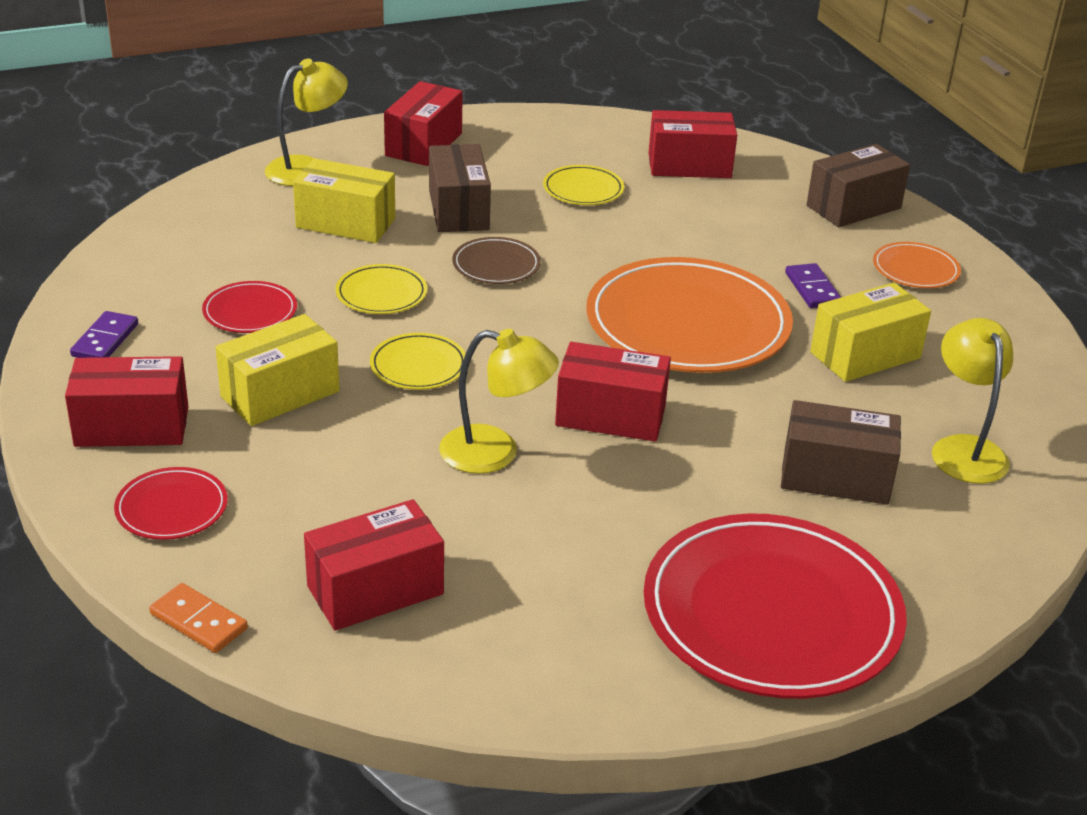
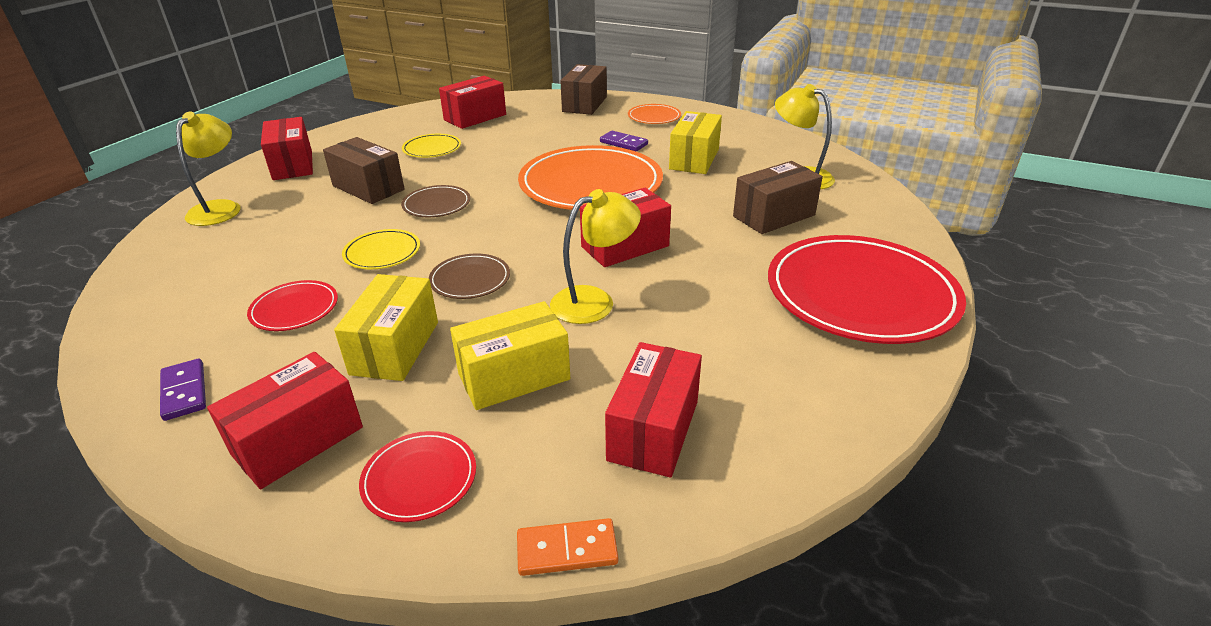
camera: 40 degrees left, 0 degrees up
yellow box [293,158,395,243] -> yellow box moved to [450,301,570,410]
yellow plate [370,333,466,390] -> brown plate [429,254,510,299]

